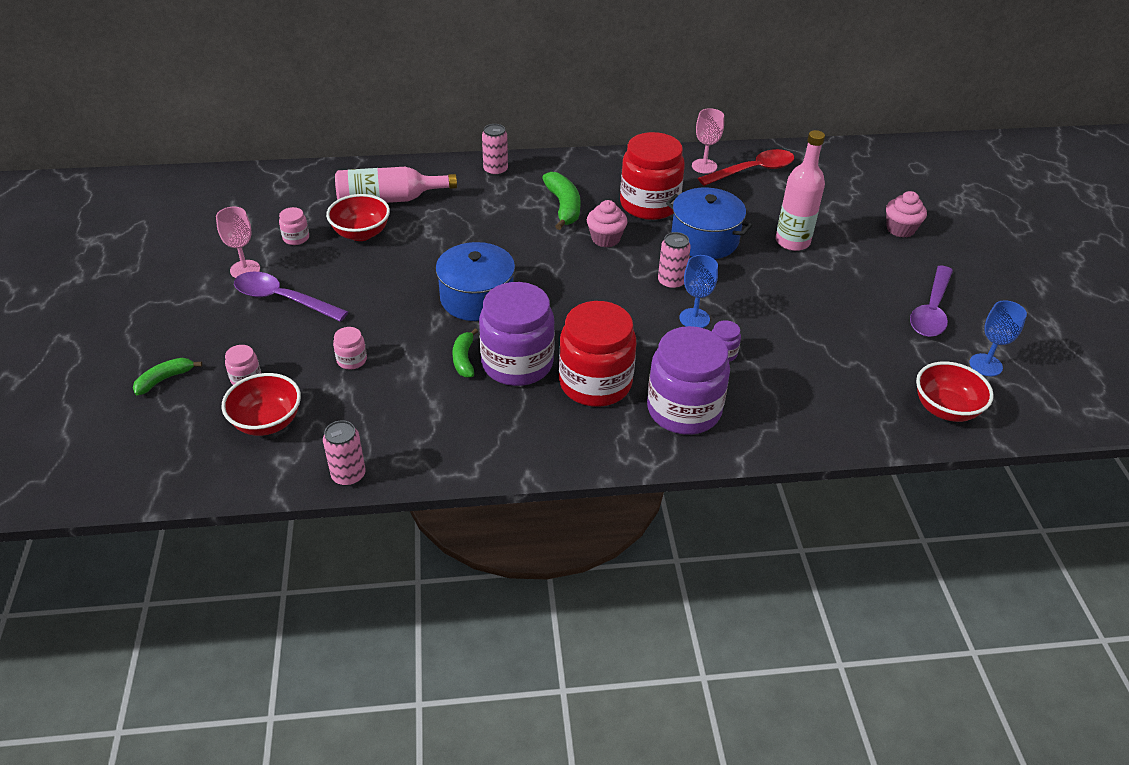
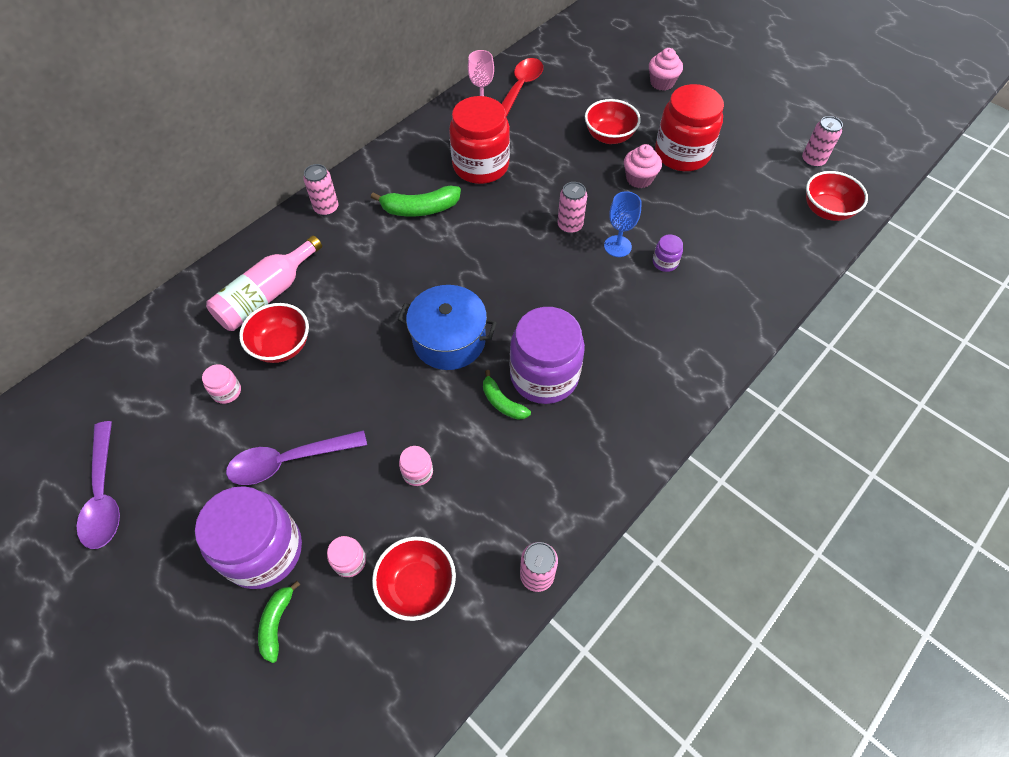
camera: 40 degrees left, 15 degrees up
pink goblet [216,207,260,278] -> none
green banana [542,172,581,230] -> green banana turned 135 degrees clockwise [371,186,461,216]
red jar [559,301,636,407] -> red jar moved to [655,84,724,171]
pink cupcake [587,200,628,247] -> pink cupcake moved to [624,144,662,188]
purple jar [647,326,730,435] -> purple jar moved to [195,486,302,589]
blue pot [666,187,752,259] -> none
pink bottle [776,130,825,251] -> red bowl [585,99,641,144]
purple spoon [910,265,953,337] -> purple spoon moved to [77,421,120,549]
blue goblet [970,300,1027,376] -> pink can [802,116,843,168]

